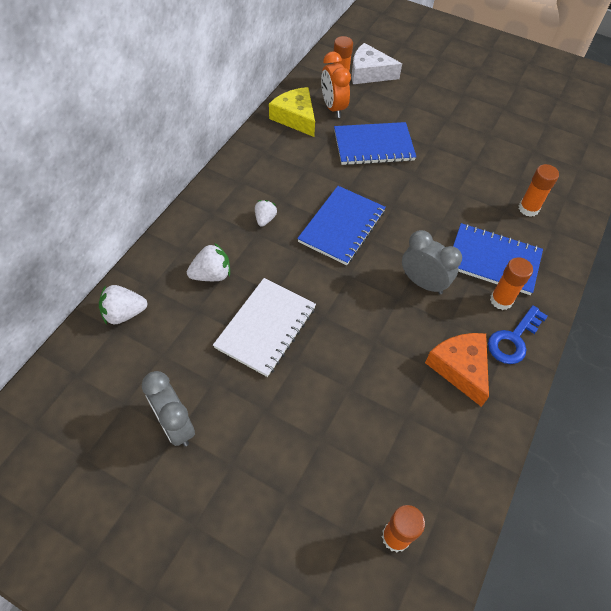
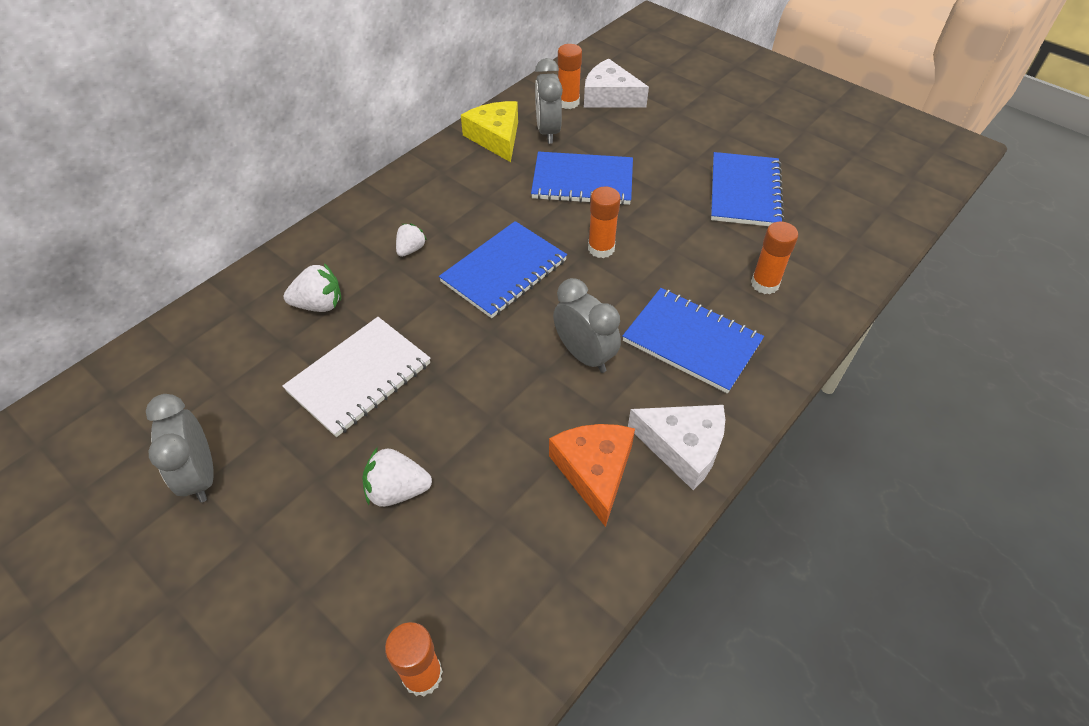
camera: 15 degrees right, 5 degrees down
white strawberry [99,285,148,324] -> white strawberry moved to [362,447,432,507]
orange clock [321,52,351,118] -> grey clock [535,58,563,144]
blue key [488,305,548,364] -> white cheese [628,405,725,490]
orange glue stick [490,257,533,310] -> orange glue stick moved to [588,187,620,258]
none -> blue notebook [711,152,784,226]

